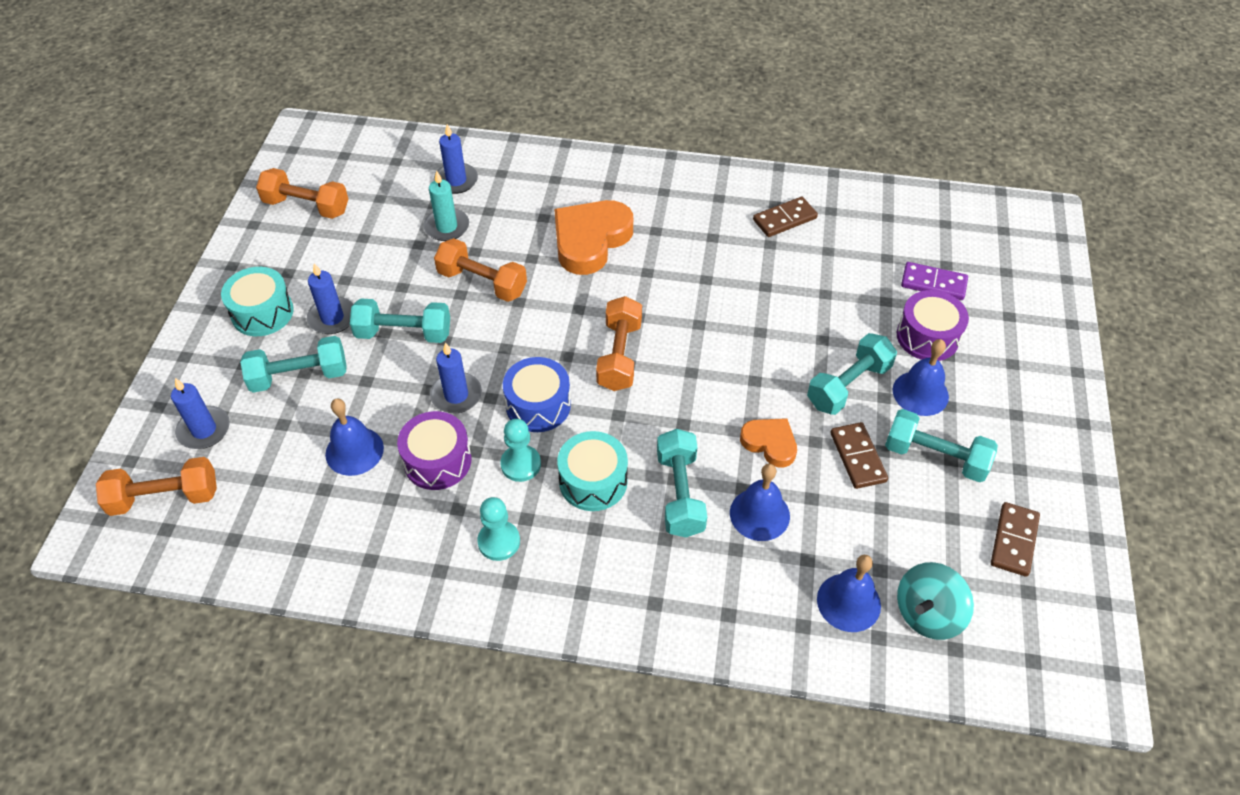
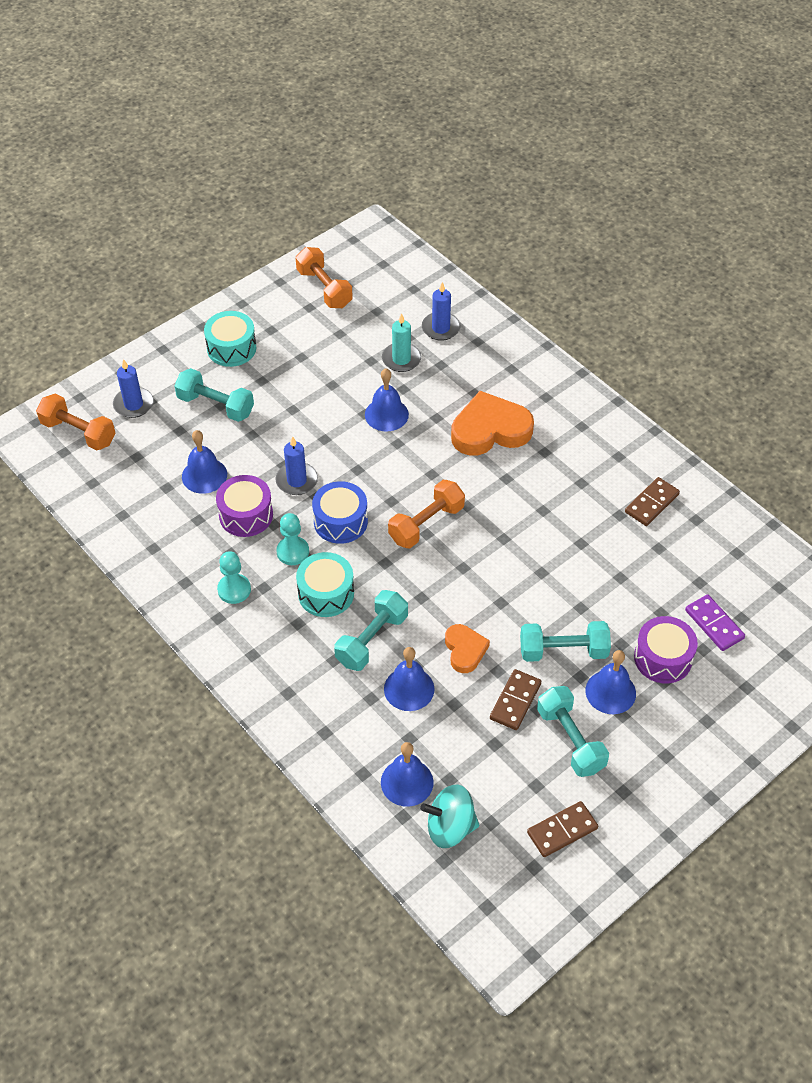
camera: 40 degrees right, 0 degrees up
blue candle [307,263,353,334] -> none
turquoise dumbbell [350,298,450,343] -> none
orange dumbbell [434,238,527,302] -> blue bell [365,369,409,432]
brown domino [753,197,818,237] -> brown domino turned 60 degrees counterclockwise [625,477,680,526]

